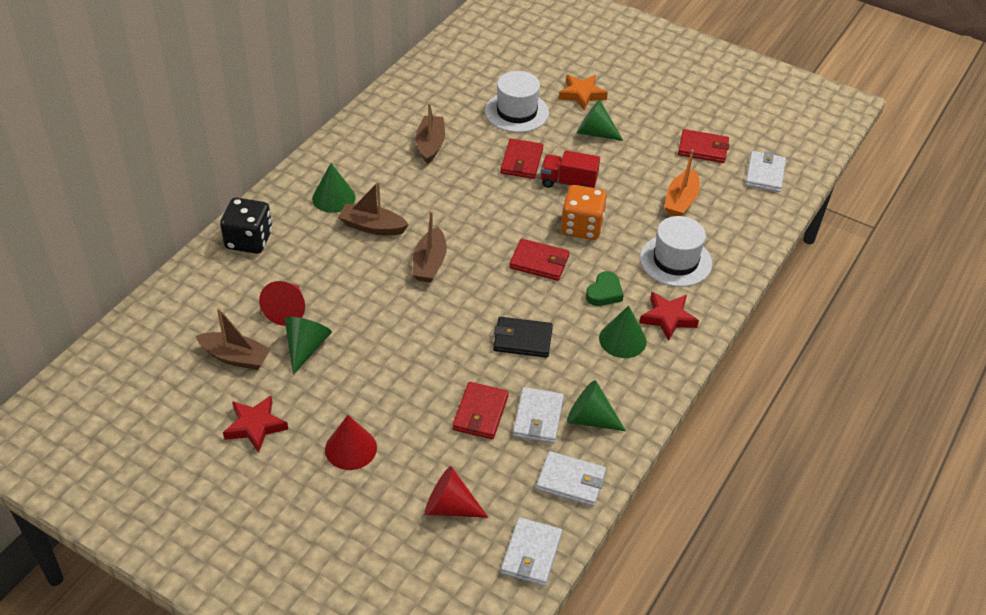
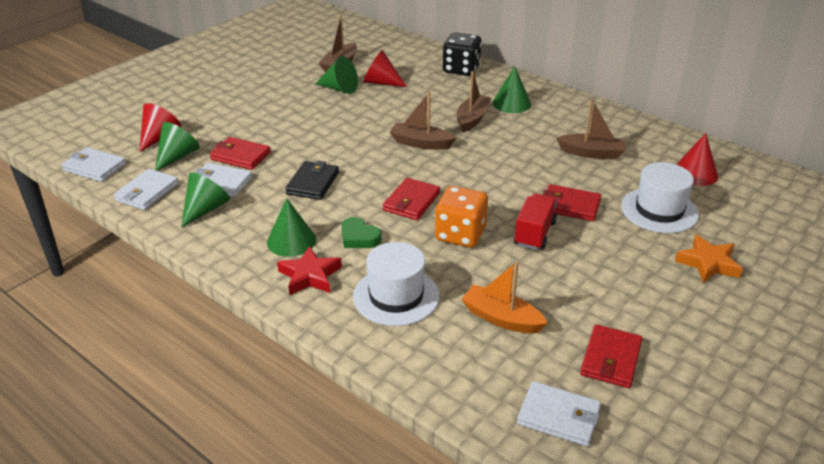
camera: 100 degrees right, 10 degrees down
red star [223,396,288,453] -> none
red cone [325,415,377,470] -> red cone moved to [676,133,718,186]
green cone [576,99,624,141] -> green cone moved to [155,122,200,171]

